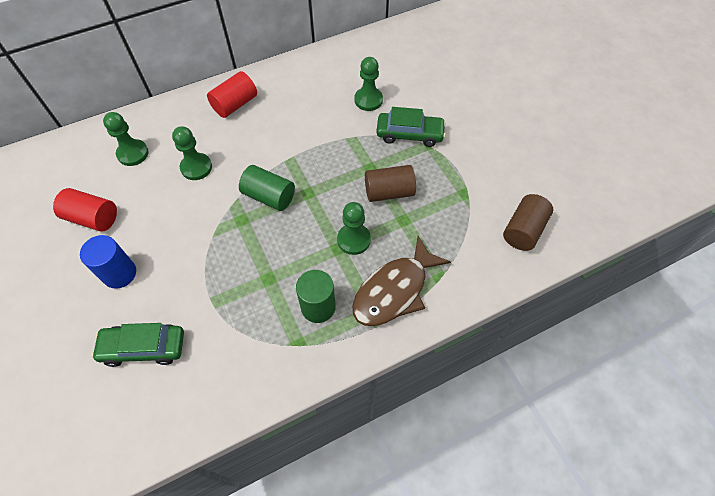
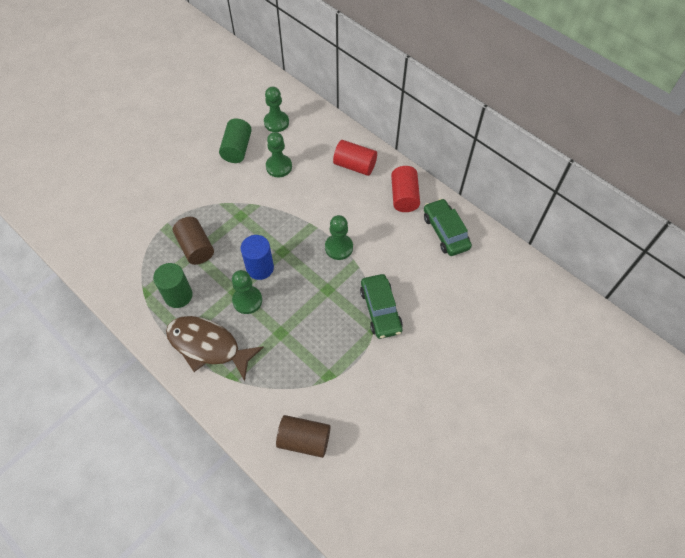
camera: 70 degrees right, 0 degrees up
red cylinder [53,188,117,232] -> red cylinder moved to [391,166,420,212]
blue cylinder [80,235,136,289] -> blue cylinder moved to [241,235,274,280]
green car [91,323,184,367] -> green car moved to [424,198,472,256]
green cylinder [239,165,295,211] -> green cylinder moved to [219,118,252,163]
green pawn [354,57,383,111] -> green pawn moved to [325,215,353,260]
brown cylinder [365,165,416,202] -> brown cylinder moved to [173,217,214,265]

